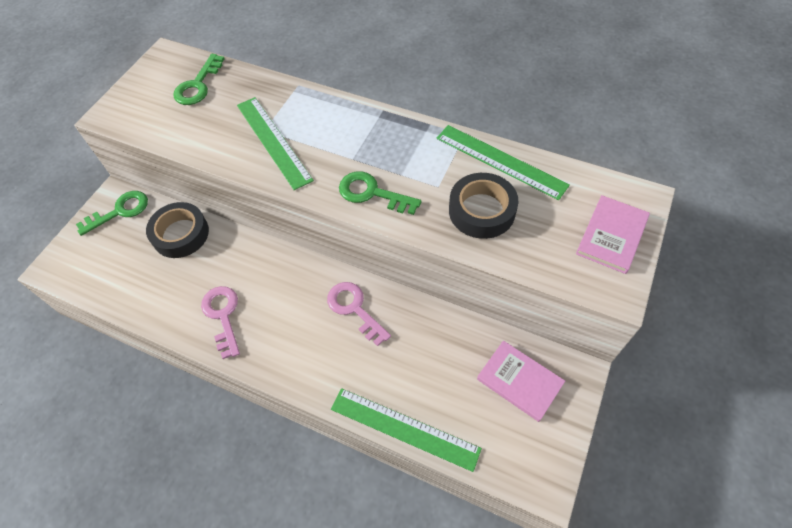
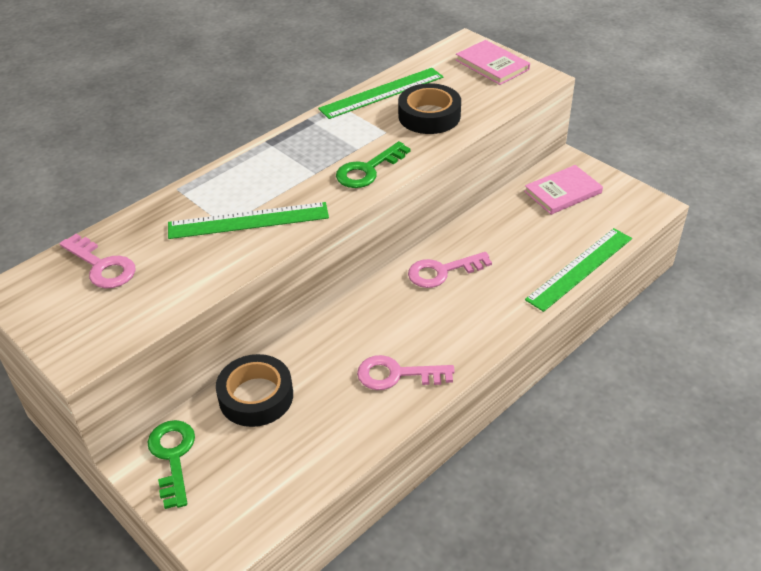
camera: 70 degrees left, 15 degrees down
green key [173,54,225,105] -> pink key [60,234,135,288]

